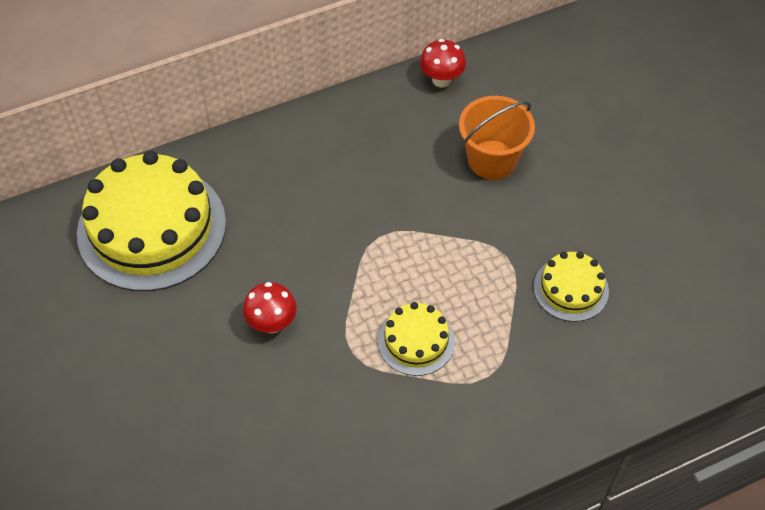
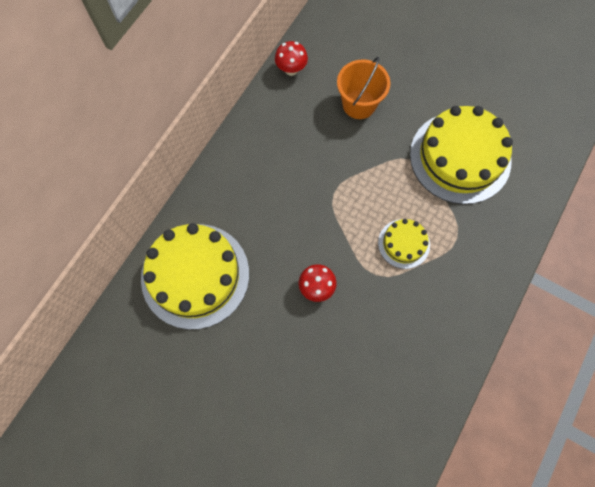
camera: 35 degrees left, 15 degrees up
yellow cake [534,252,609,322] -> yellow cake [410,106,513,204], size x2.04

